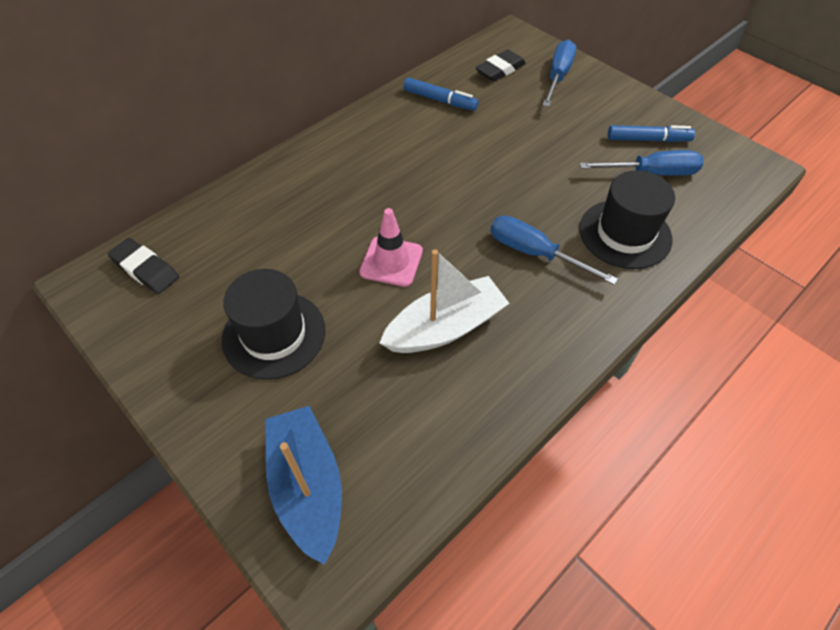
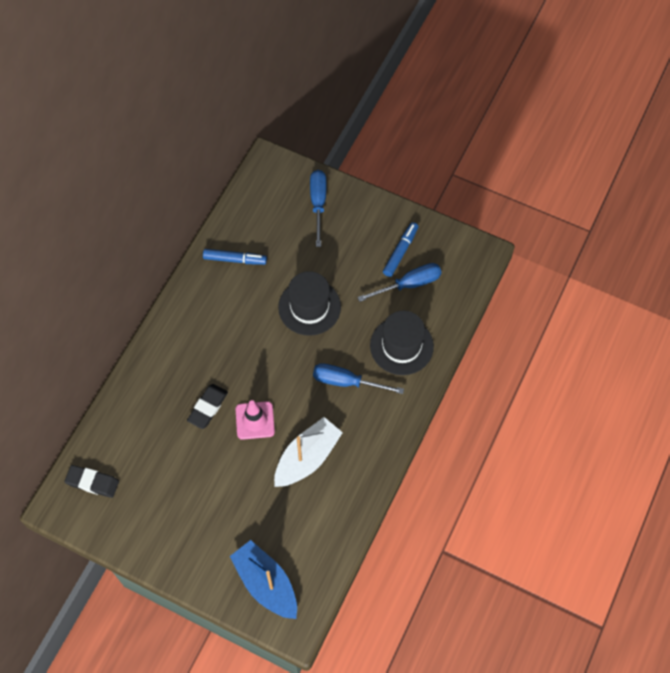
camera: 20 degrees left, 10 degrees up
black hat [222,269,325,380] -> black hat moved to [278,271,341,336]
black eraser [475,50,526,82] -> black eraser moved to [187,384,228,429]
blue marker [608,125,695,142] -> blue marker turned 45 degrees counterclockwise [383,222,418,277]

